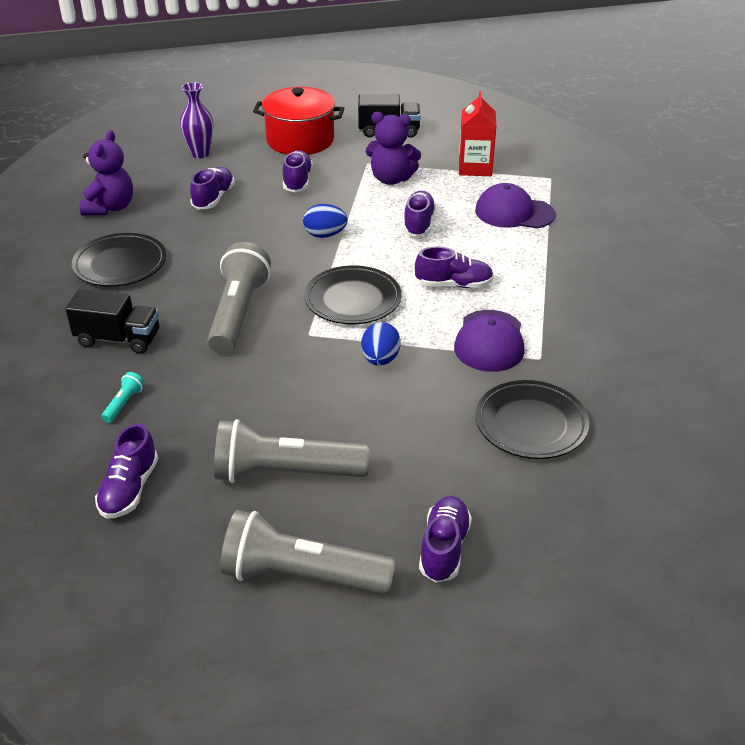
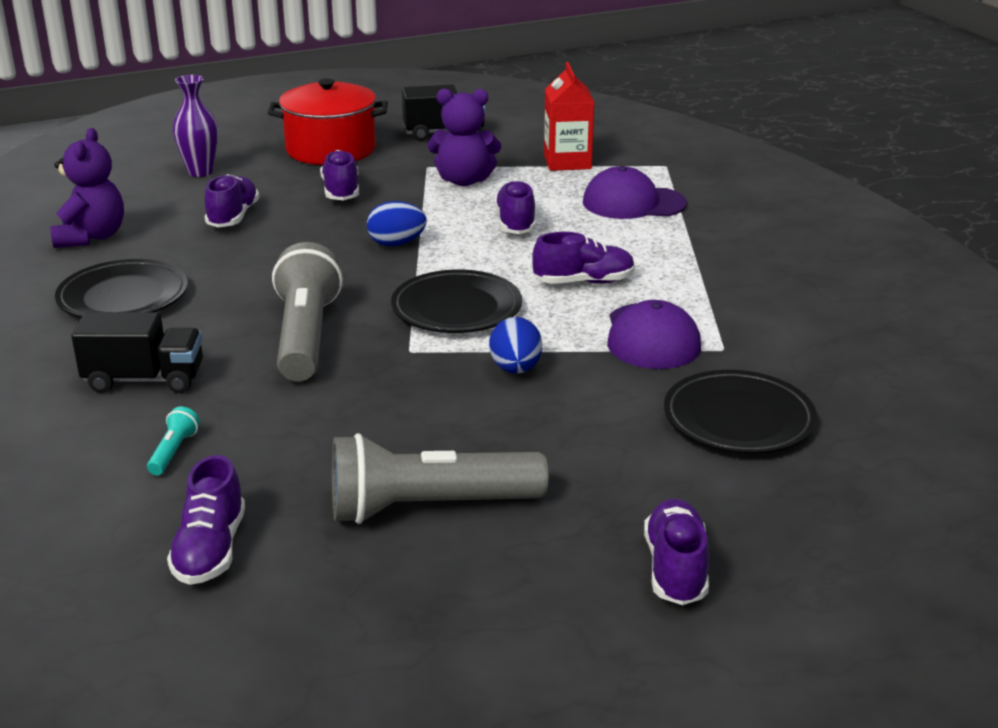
camera: 10 degrees left, 10 degrees down
grey flashlight [220,510,396,595] -> none

